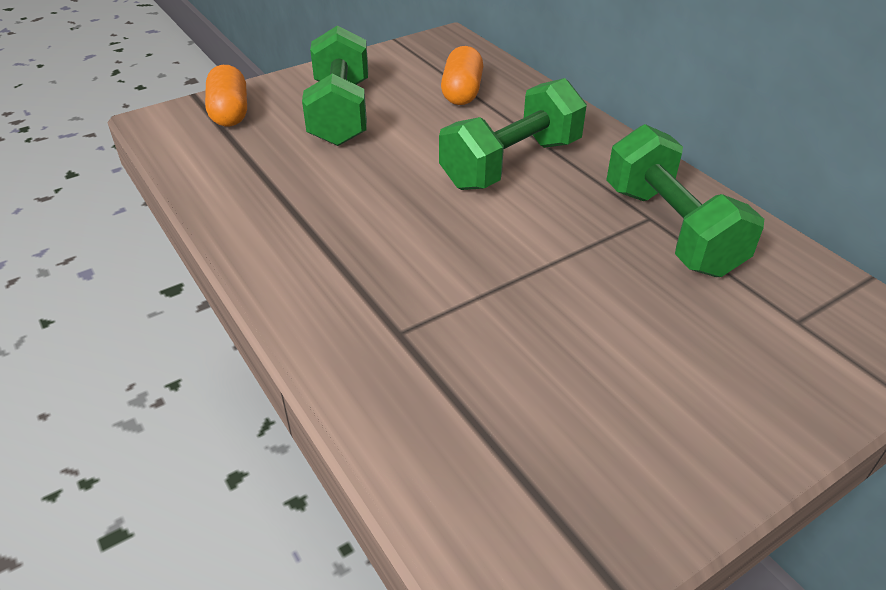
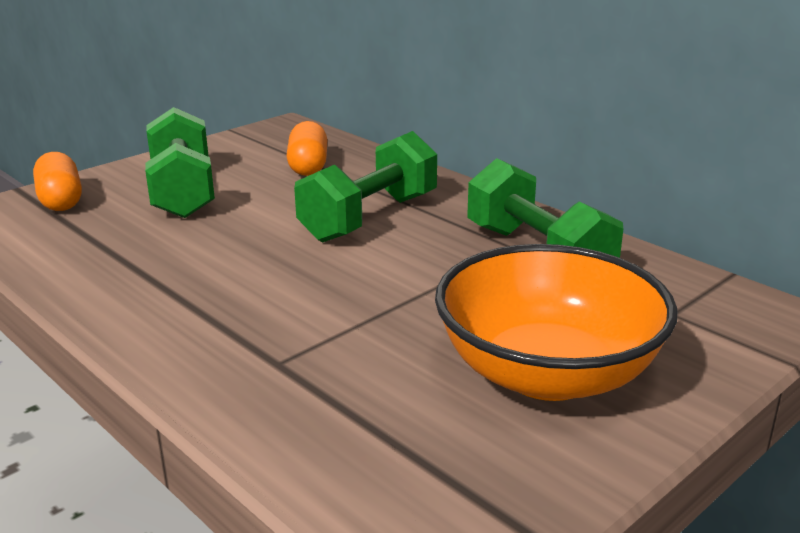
camera: 10 degrees left, 15 degrees down
none -> orange bowl [435,244,678,401]

